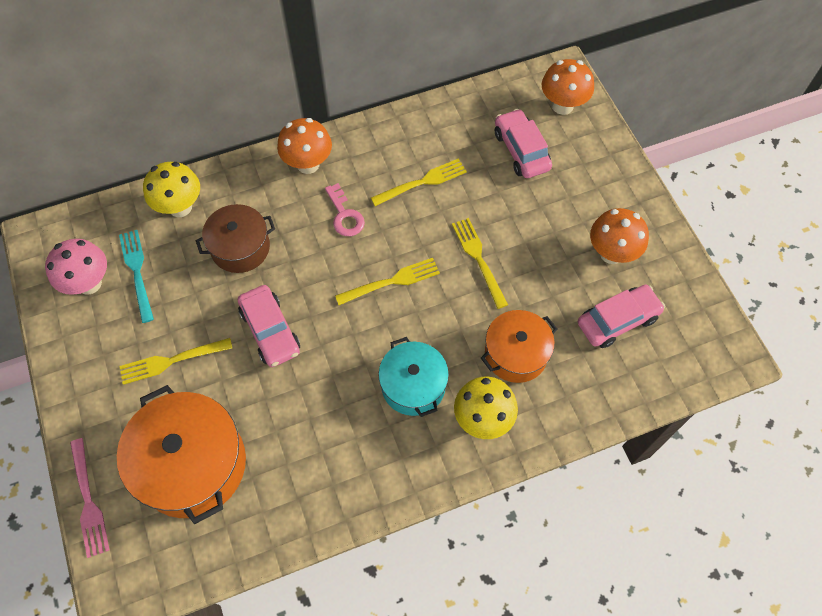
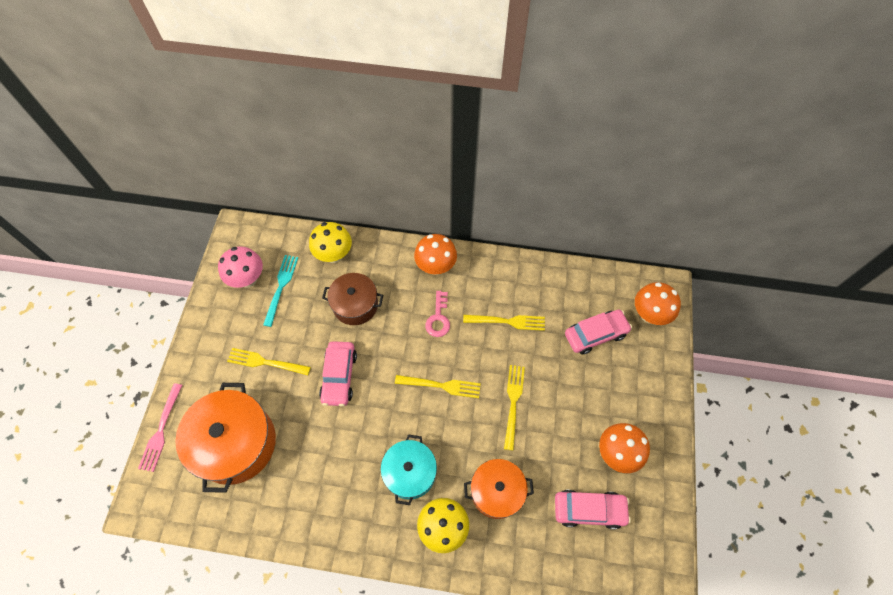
camera: 30 degrees right, 0 degrees up
pink car [495,109,552,178] -> pink car turned 60 degrees clockwise [565,310,632,354]

